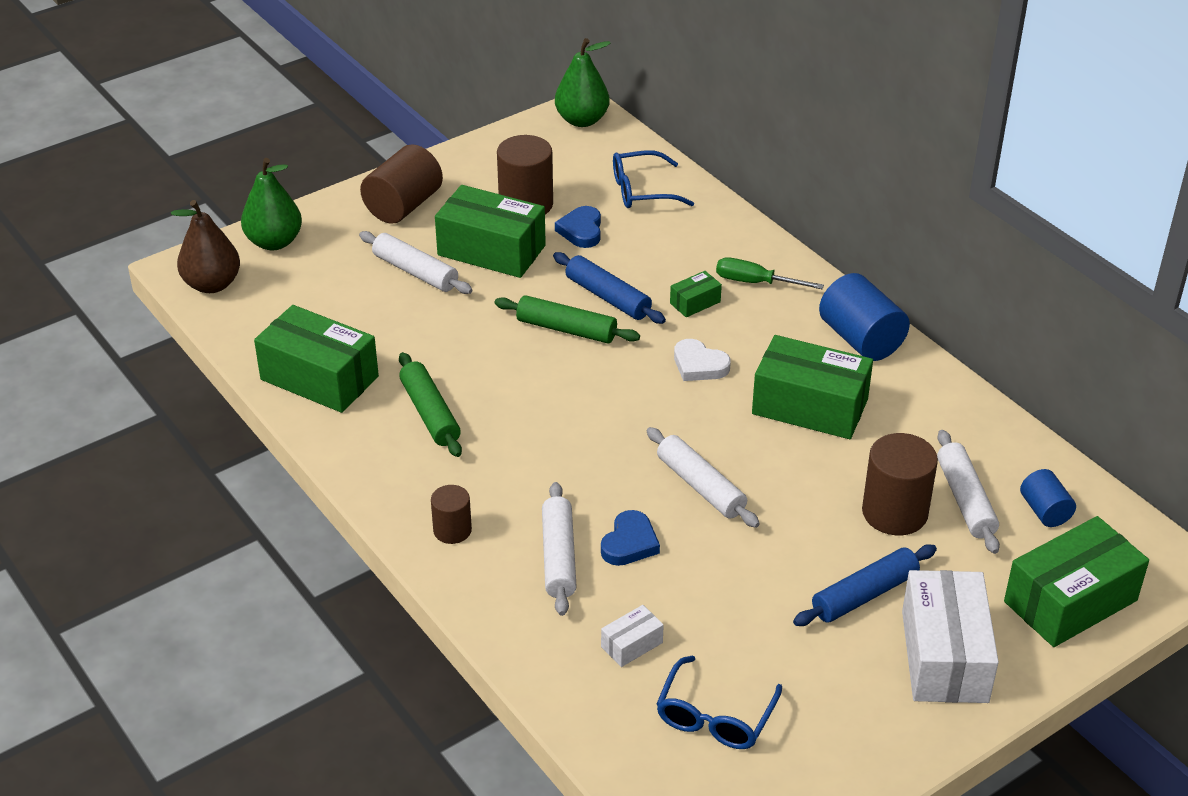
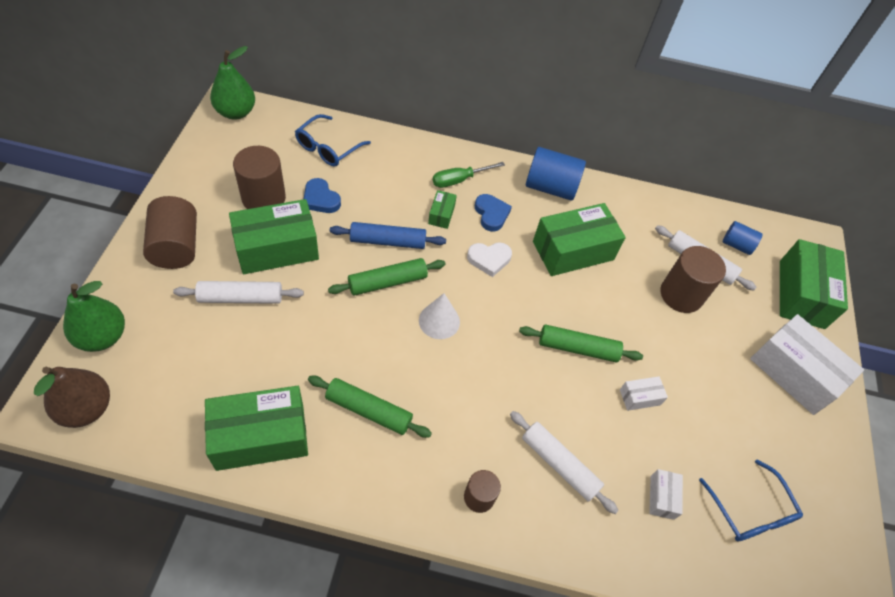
camera: 50 degrees left, 15 degrees up
blue heart [601,510,660,566] -> blue heart moved to [475,194,512,232]
white rolling pin [647,427,760,528] -> green rolling pin [519,324,643,363]
blue rolling pin [793,544,937,626] -> none
none -> white cone [419,293,460,339]
none -> white box [620,376,668,411]

